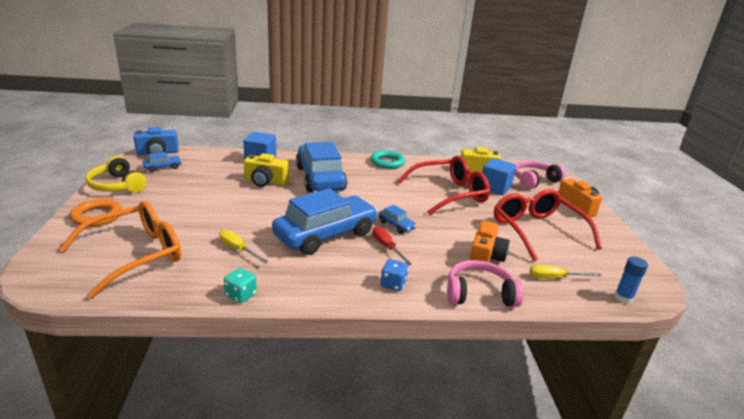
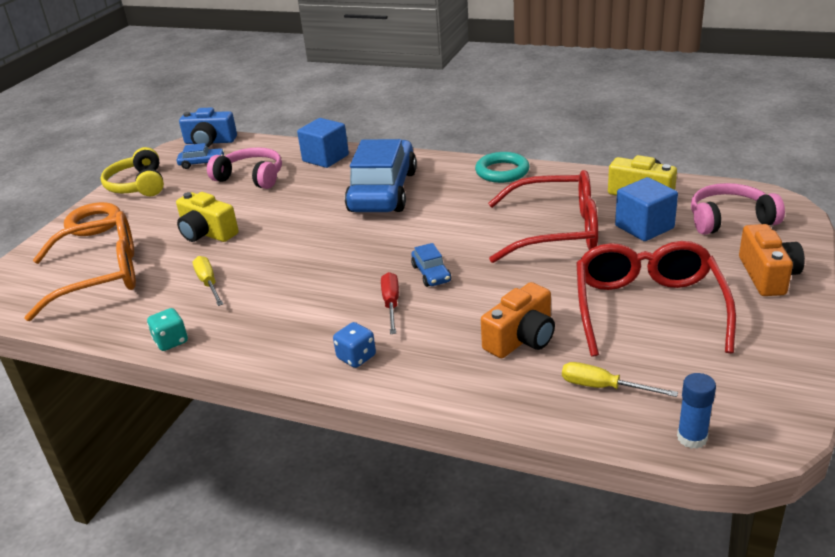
camera: 30 degrees right, 5 degrees up
yellow camera [244,153,289,187] -> yellow camera moved to [176,192,239,242]
blue car [272,188,378,255] -> none
pink headphones [447,260,524,307] -> pink headphones moved to [207,147,282,189]

